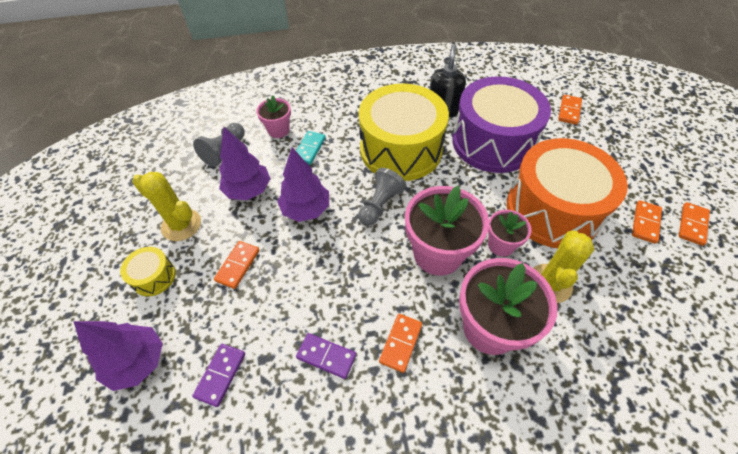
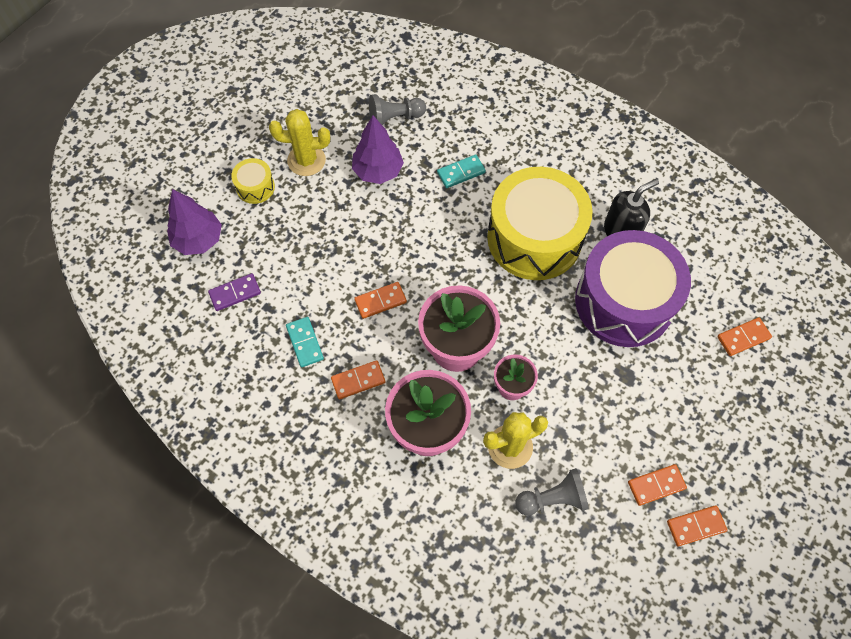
camera: 45 degrees right, 10 degrees up
yellow cactus [132,172,201,241] -> yellow cactus turned 75 degrees counterclockwise [269,109,330,176]
orange domino [214,241,260,289] -> orange domino moved to [354,282,407,319]
pink flower pot [256,96,291,138] -> none
purple tree [277,148,329,222] -> none
purple domino [296,333,356,379] -> turquoise domino [286,317,324,367]
grey pawn [358,168,407,226] -> grey pawn moved to [515,468,589,516]
orange drum [507,138,628,248] -> none

